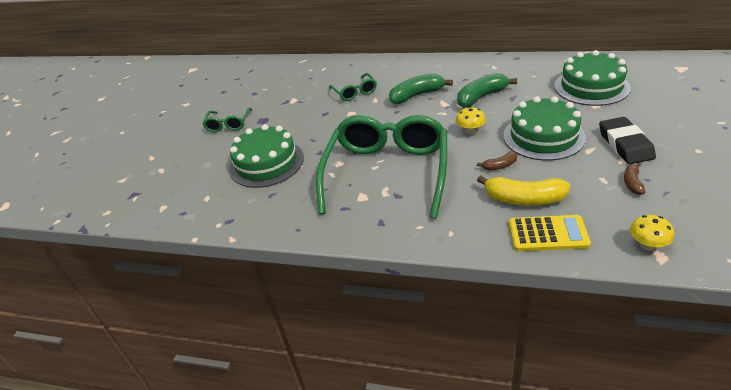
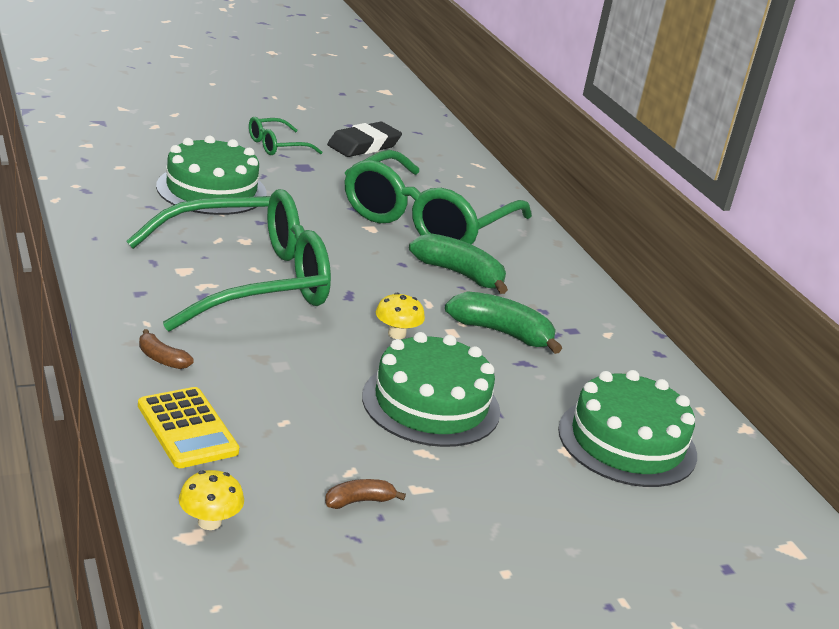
camera: 45 degrees right, 10 degrees down
green glasses [329,73,377,101] -> green glasses [345,150,532,245], size x2.30
brown banana [477,151,517,170] -> brown banana moved to [139,329,194,369]
yellow banana [477,175,570,206] -> none
black eraser [599,117,656,164] -> black eraser moved to [327,122,402,157]

